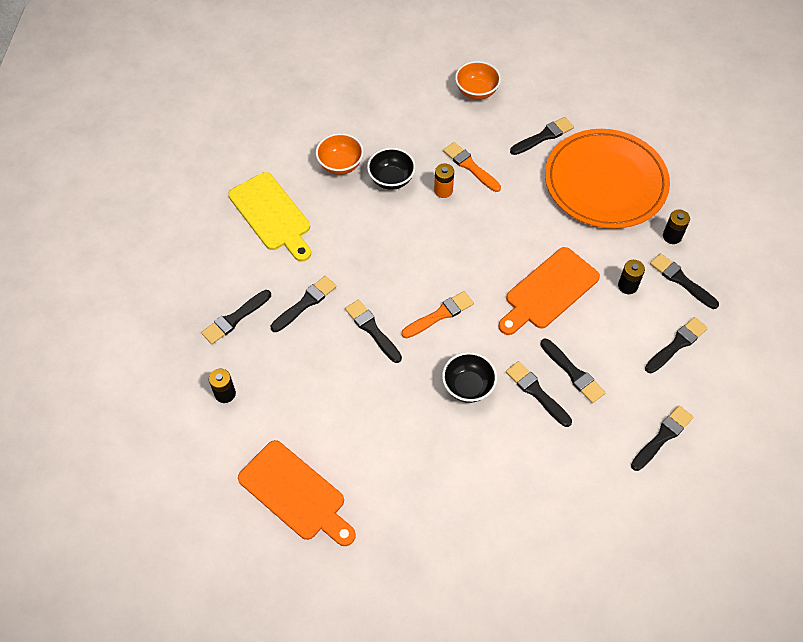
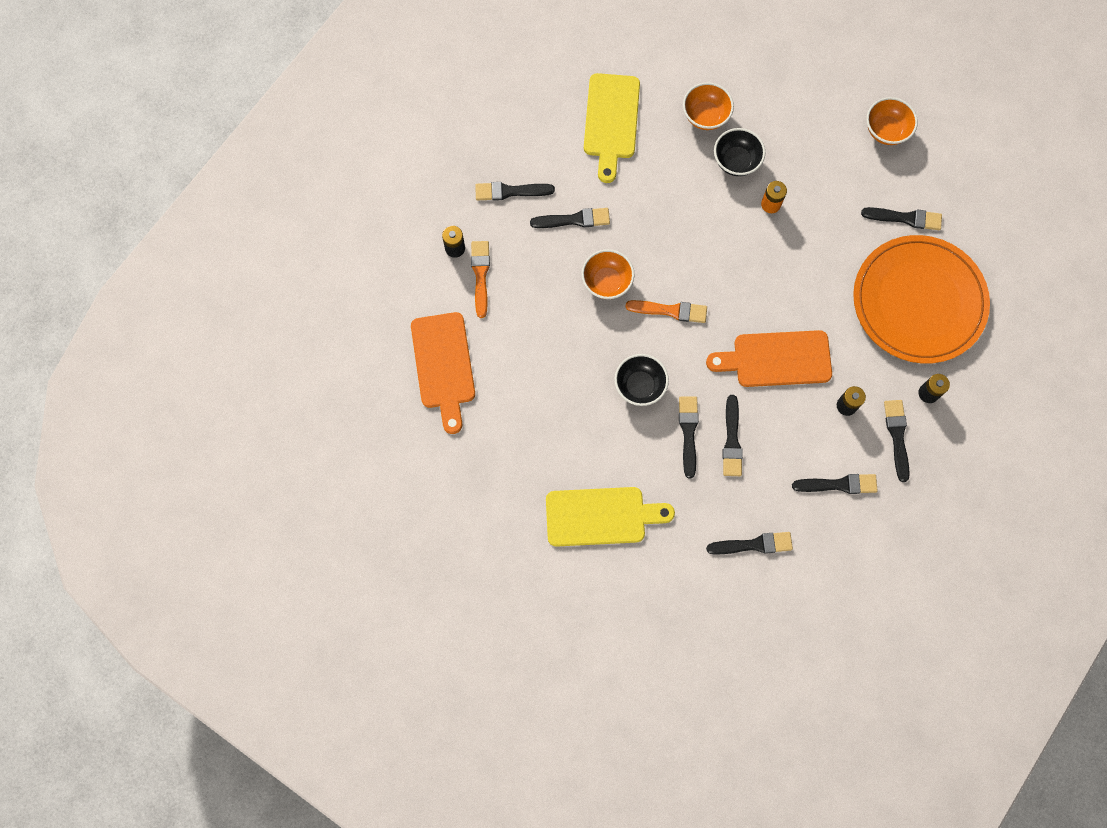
camera: 40 degrees right, 15 degrees up
black brush [345,300,402,363] -> orange bowl [581,249,635,299]
orange brush [443,142,501,192] -> orange brush moved to [471,241,490,318]
none -> yellow cutting board [546,487,675,547]

